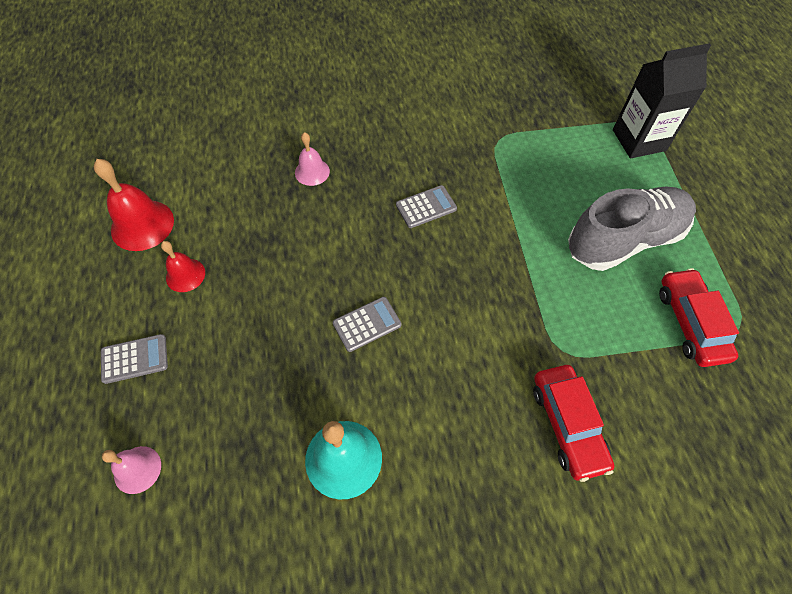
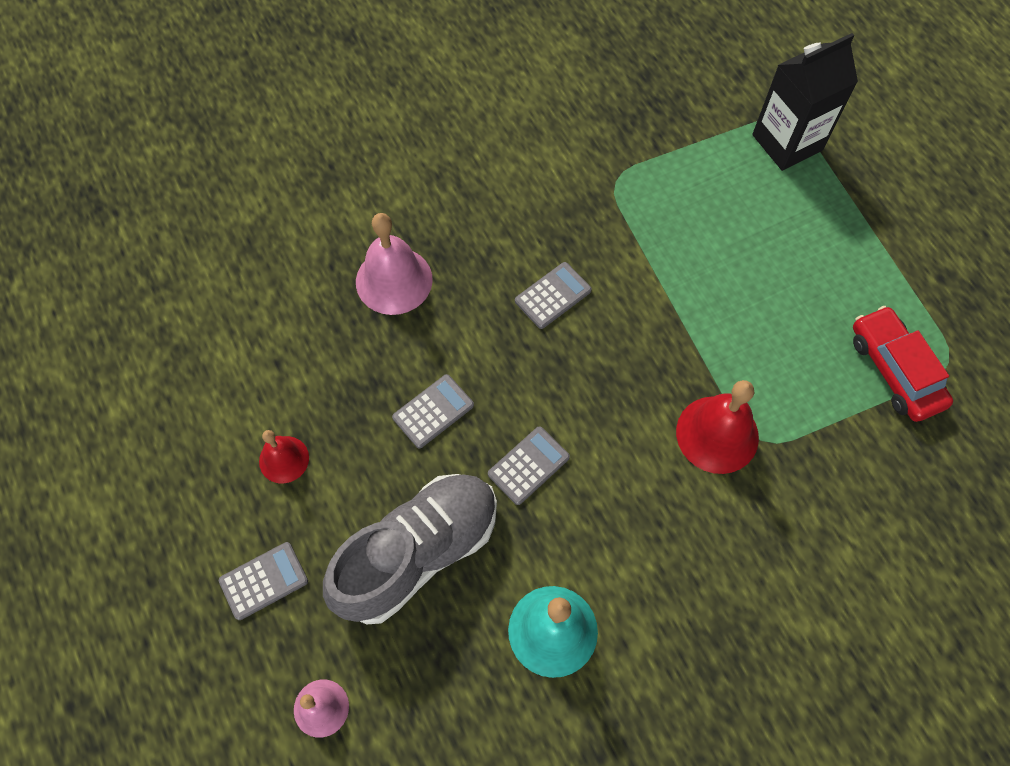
camera: 15 degrees left, 5 degrees up
red bell [94,159,174,251] -> red bell moved to [676,380,759,474]
pink bell [295,132,330,186] -> pink bell [356,213,433,315], size x1.67
red car [533,365,614,482] -> none
grey shoe [568,187,696,271] -> grey shoe moved to [323,474,497,624]
none -> grey calculator [392,374,474,448]

